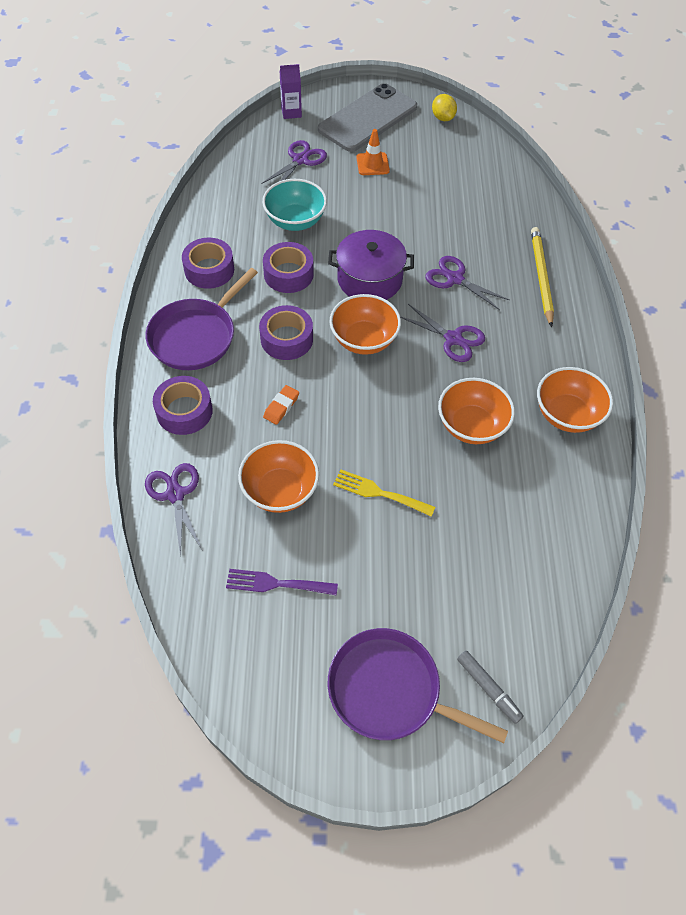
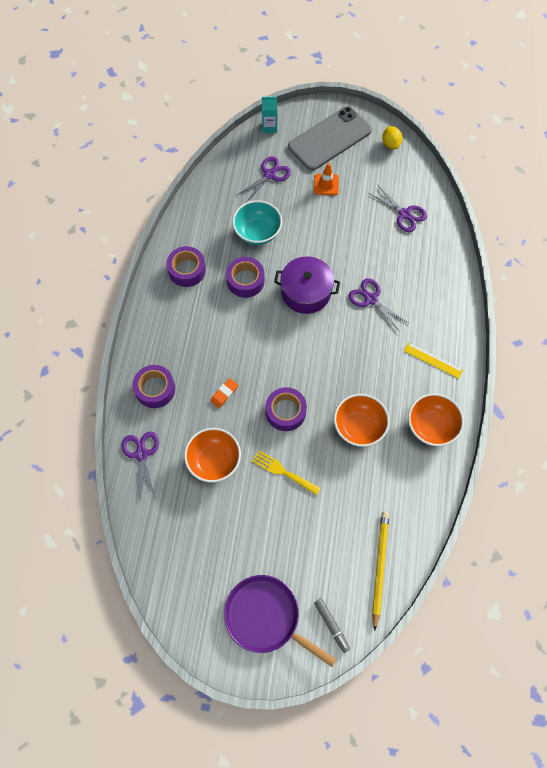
camera: 10 degrees right, 10 degrees up
purple pan [146,268,258,370] -> none
purple fork [226,569,338,595] -> none
purple tape [259,305,313,360] -> purple tape moved to [266,387,307,431]
purple carton [280,64,302,119] -> turquoise carton [262,97,277,133]
orange bowl [329,294,401,355] -> none
purple scissors [400,304,485,362] -> purple scissors moved to [369,186,427,232]
yellow pencil [531,227,554,327] -> yellow pencil moved to [372,512,389,631]
none -> yellow ruler [404,342,463,379]

